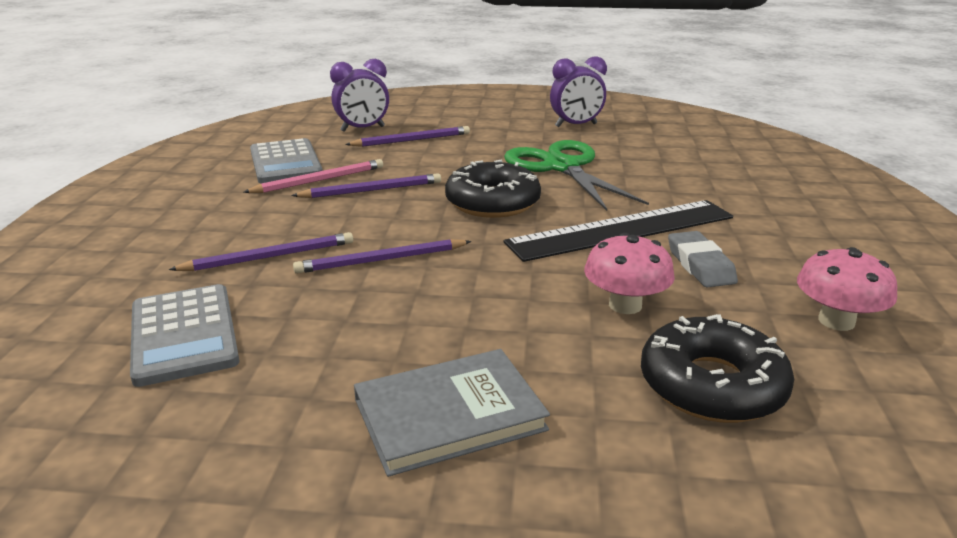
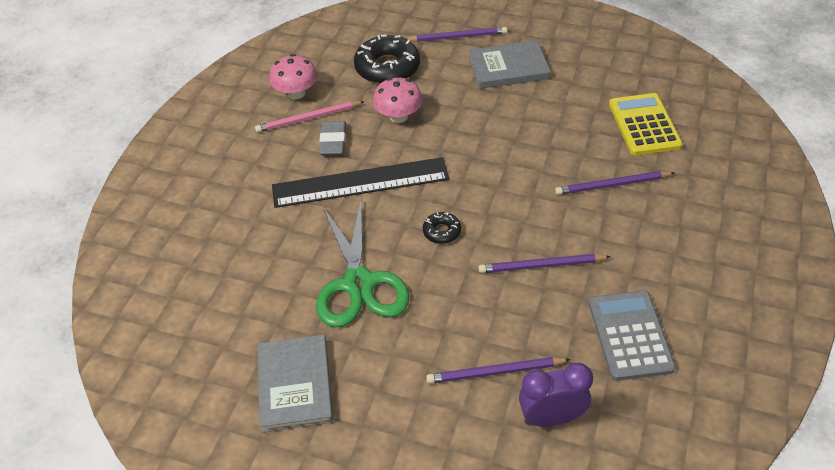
camera: 165 degrees left, 20 degrees up
grey calculator [130,284,239,387] -> yellow calculator [609,93,683,155]
pink pencil [243,159,383,193] -> pink pencil moved to [255,101,365,133]
purple pencil [293,239,472,274] -> purple pencil moved to [406,27,507,42]
black donut [445,160,541,218] -> black donut [423,212,461,244], size x0.49
purple clock [550,56,607,127] -> grey book [258,335,333,433]

